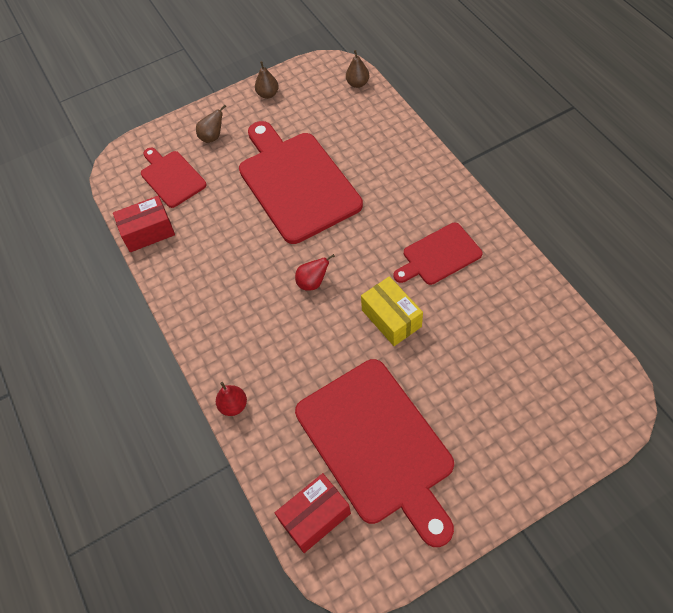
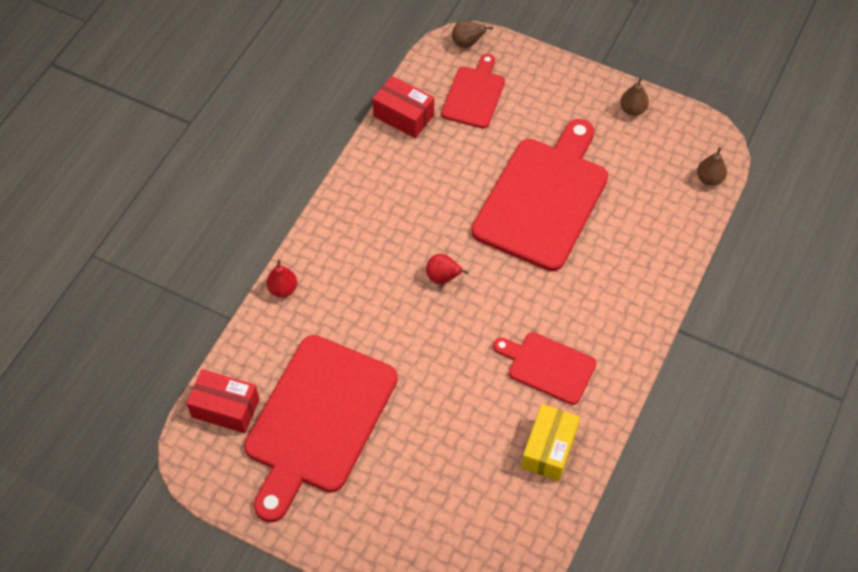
camera: 50 degrees right, 0 degrees up
brown pear [196,105,226,143] -> brown pear moved to [452,20,493,48]
yellow box [361,276,423,346] -> yellow box moved to [521,404,580,481]

